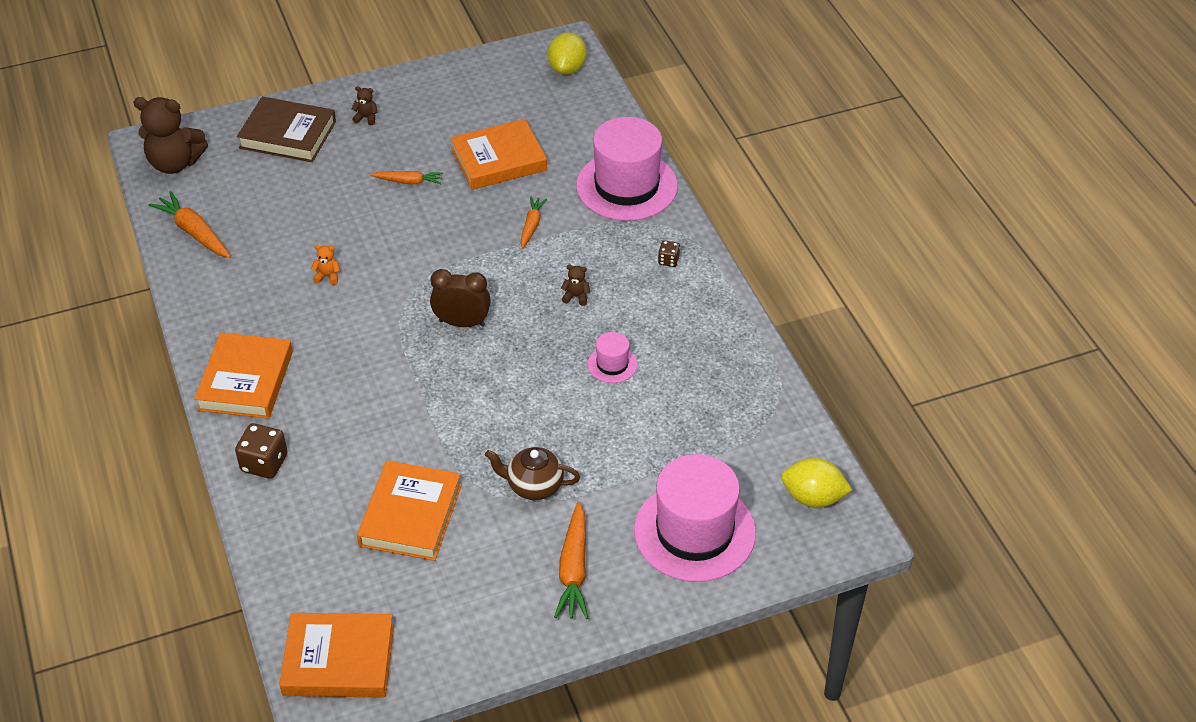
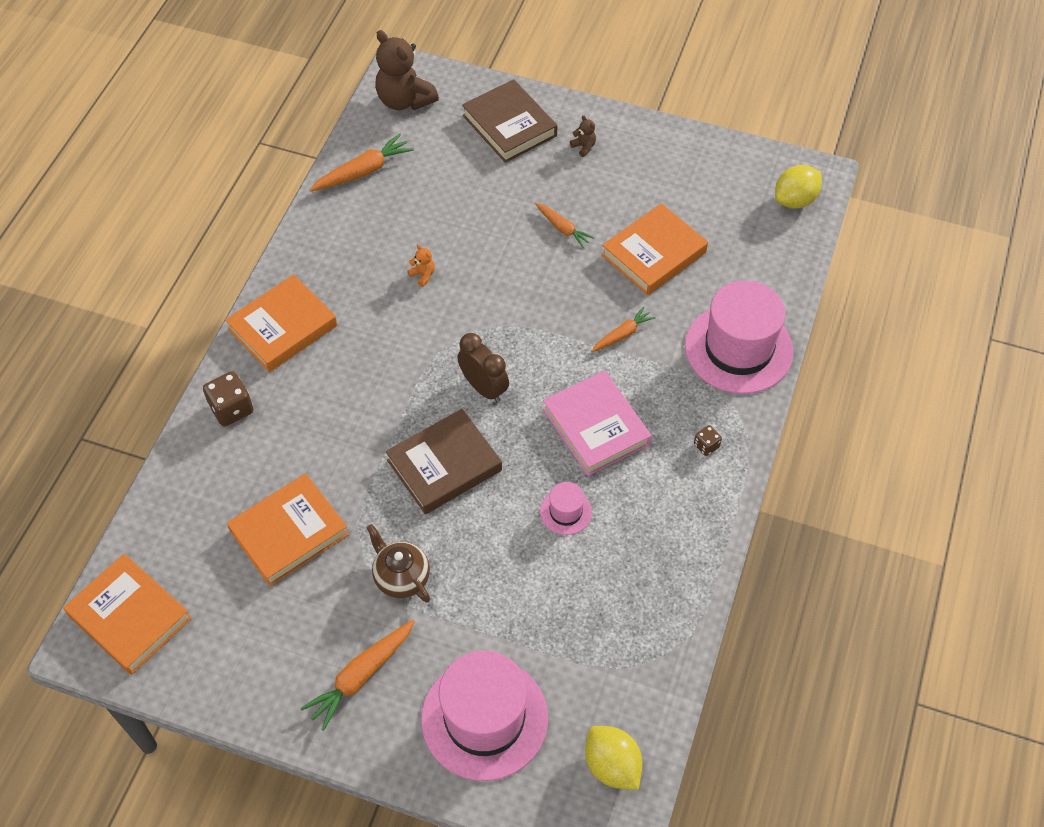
camera: 40 degrees right, 10 degrees up
orange carrot [149,191,231,258] -> orange carrot turned 60 degrees clockwise [310,134,414,191]
orange book [451,119,547,190] -> orange book turned 60 degrees counterclockwise [602,203,708,295]
brown teddy bear [561,265,590,306] -> pink book [543,370,652,476]
none -> brown book [385,409,502,514]

